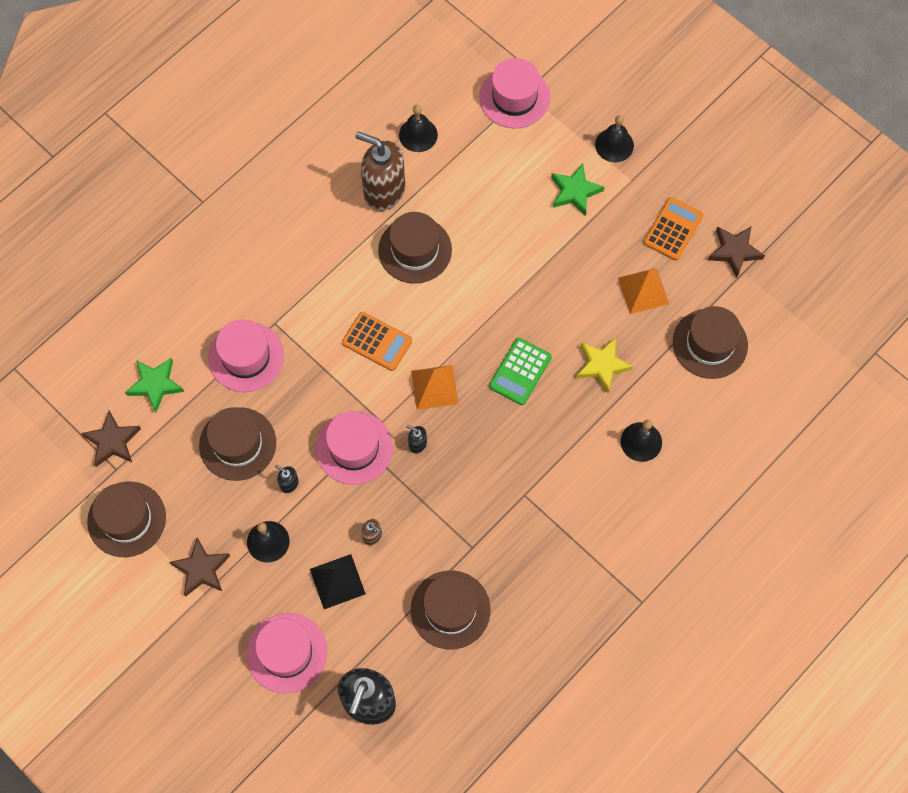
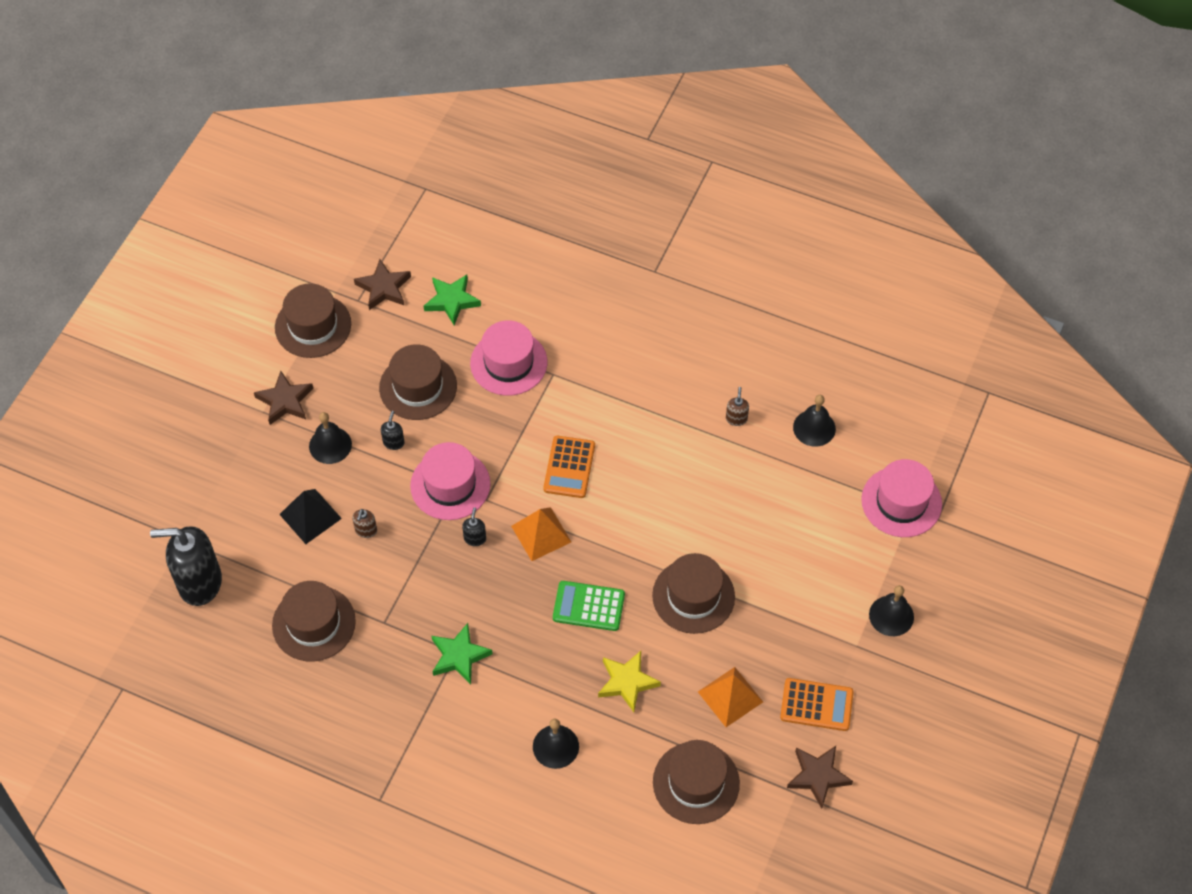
camera: 70 degrees right, 10 degrees down
pink hat [246,613,327,694] -> none
brown soap dispenser [355,132,405,211] -> brown soap dispenser [726,387,749,426], size x0.41
brown hat [378,212,452,284] -> brown hat moved to [652,553,735,634]
green star [551,164,604,216] -> green star moved to [432,623,493,684]

